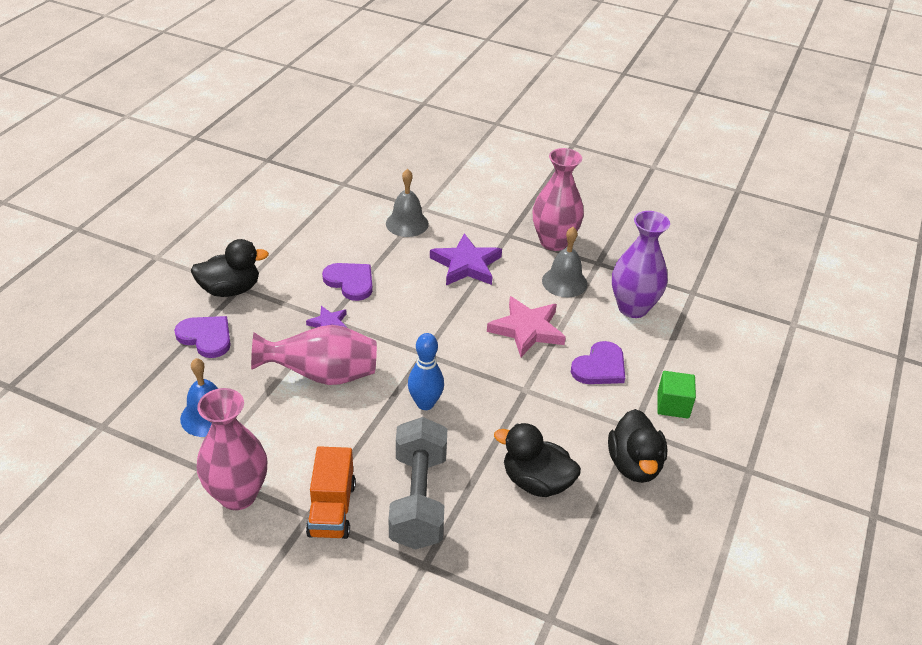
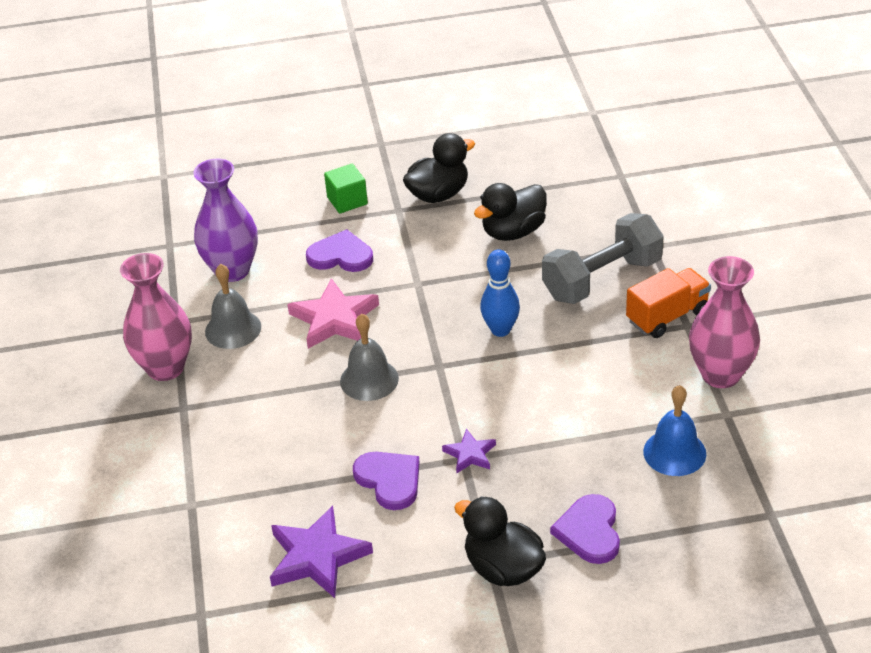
camera: 120 degrees left, 0 degrees up
pink vase [251,325,377,385] -> none
purple heart [322,263,373,301] -> purple heart turned 135 degrees clockwise [353,452,420,510]
grey bell [386,169,429,237] -> grey bell moved to [340,314,399,401]
purple star [430,233,502,285] -> purple star moved to [270,506,373,598]
black duck [494,423,581,497] -> black duck turned 60 degrees clockwise [474,183,547,241]

